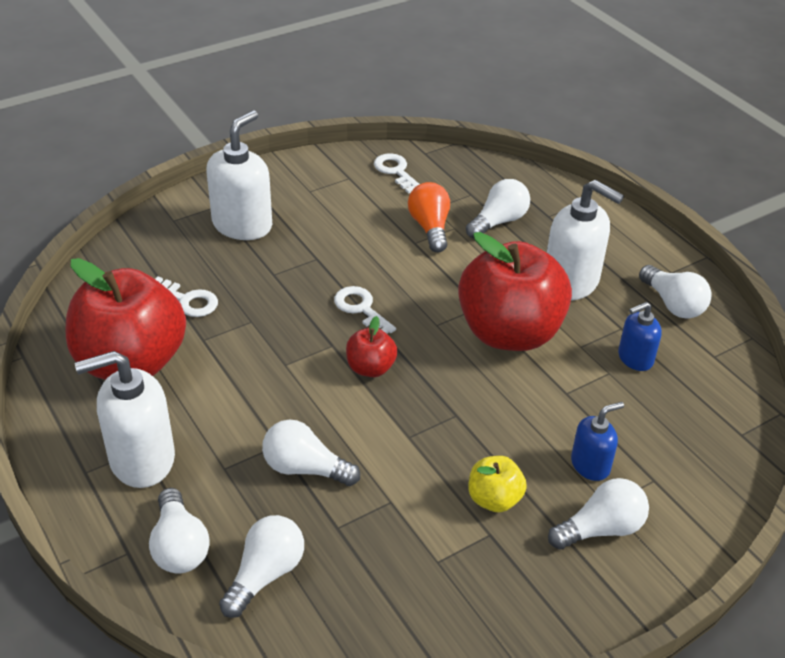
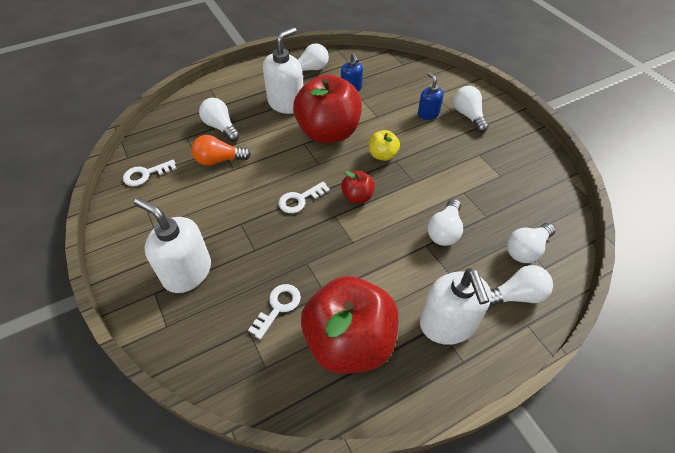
camera: 85 degrees left, 10 degrees up
white light bulb [219,515,304,618] -> white light bulb turned 75 degrees counterclockwise [507,223,556,263]
yellow apple [468,456,527,512] -> yellow apple moved to [369,130,400,161]

